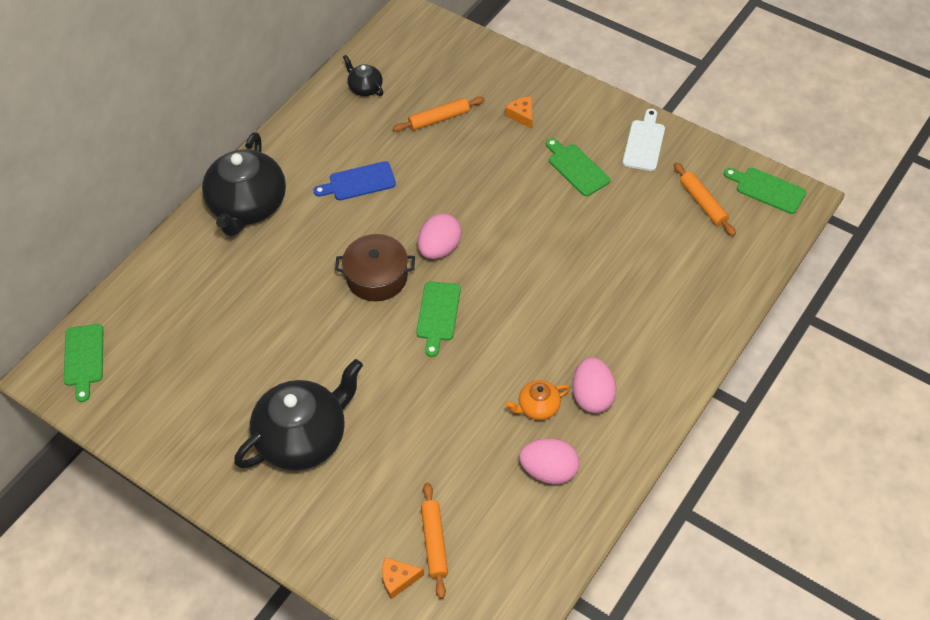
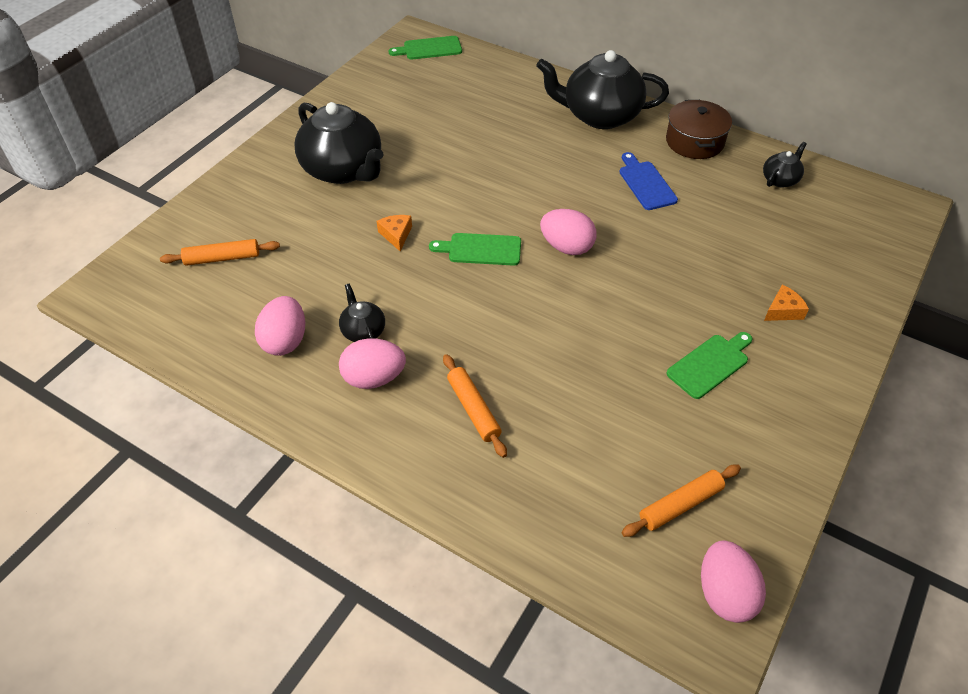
camera: 85 degrees right, 5 degrees down
brown pot [335,234,415,301] -> brown pot moved to [666,100,732,159]
orange cheese [382,557,424,599] -> orange cheese moved to [377,215,412,251]
orange rolling pin [393,97,485,132] -> orange rolling pin moved to [443,354,507,458]
orange teapot [505,380,570,420] -> black teapot [339,284,385,342]
white cutting board [623,109,665,171] -> none
green cutting board [724,168,806,214] -> pink egg [701,540,766,623]

